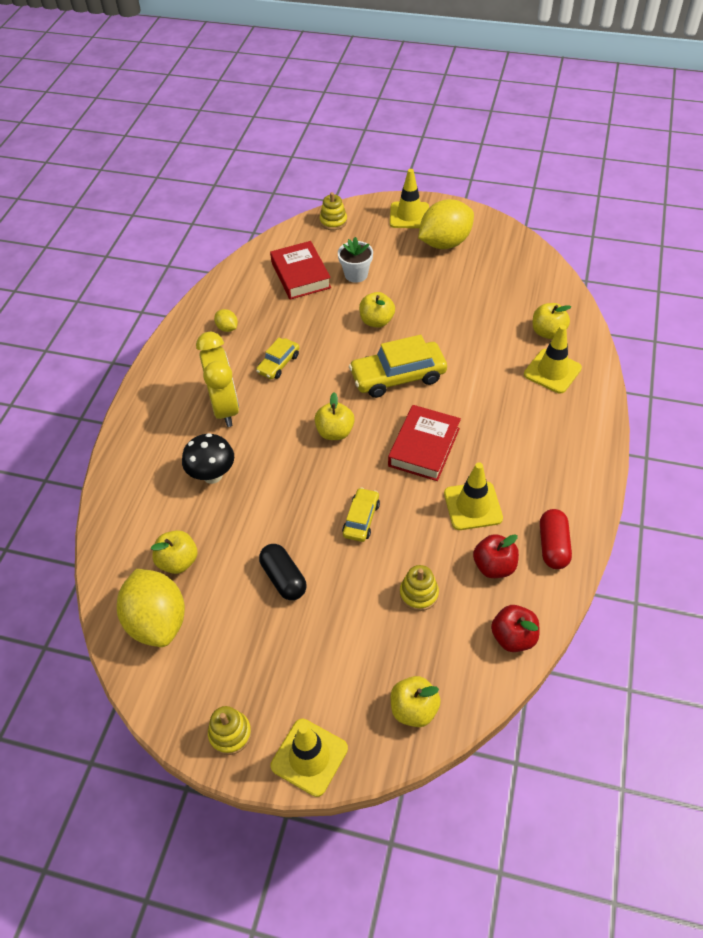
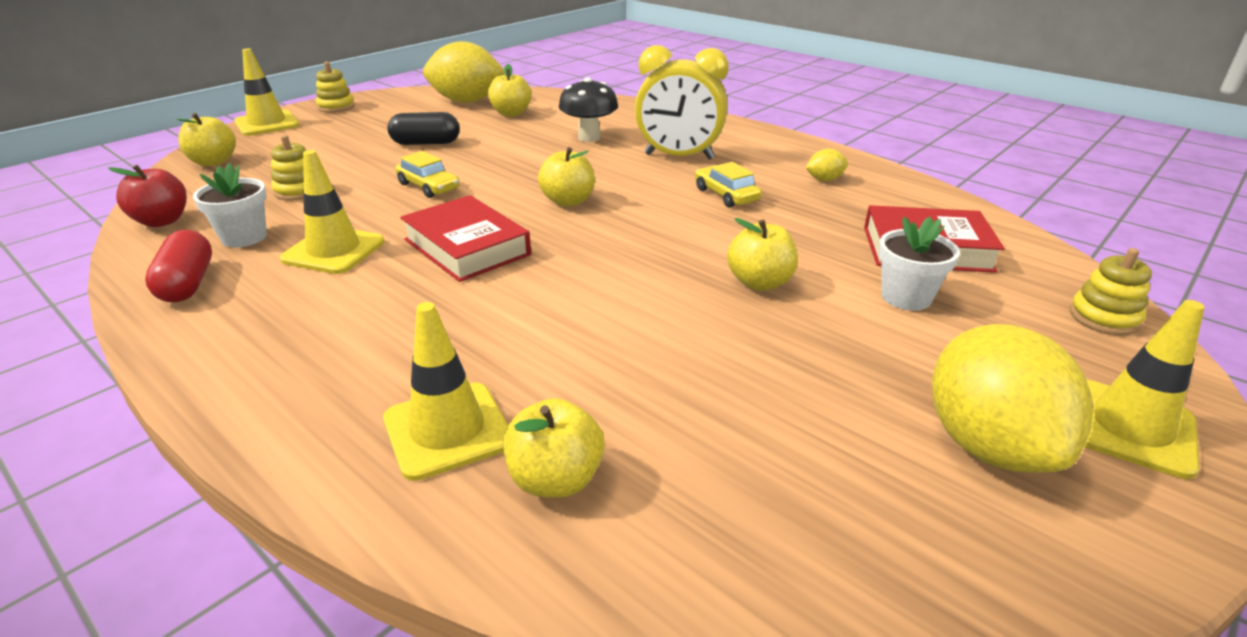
camera: 115 degrees right, 20 degrees down
yellow car [349,335,447,398] -> none
red apple [473,534,519,578] -> white flower pot [193,163,267,248]
red capsule [540,509,572,569] -> red capsule turned 45 degrees clockwise [145,230,212,302]

